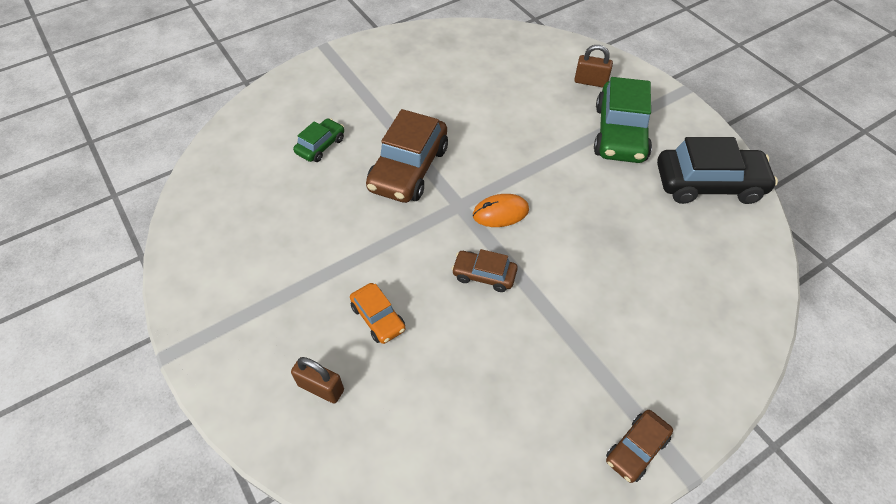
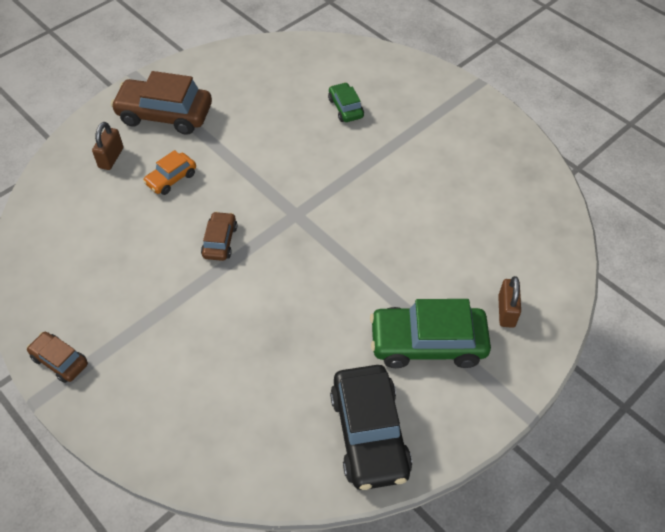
camera: 80 degrees right, 0 degrees up
green car [293,118,344,162] -> green car turned 135 degrees counterclockwise [328,82,364,122]
brown car [366,109,448,203] -> brown car moved to [111,71,212,135]
orange mouse [473,194,529,227] -> none

